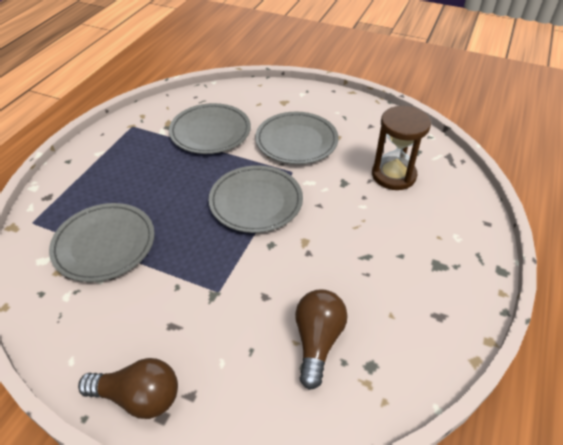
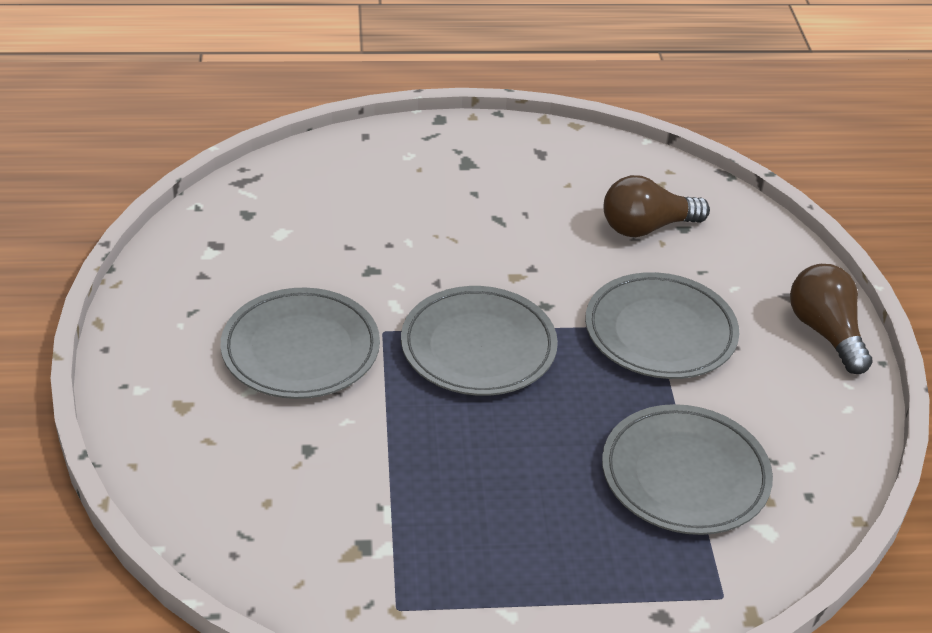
camera: 120 degrees left, 5 degrees down
grey plate [169,103,251,154] -> grey plate moved to [585,272,739,379]
brown hourglass [372,106,431,190] -> none

